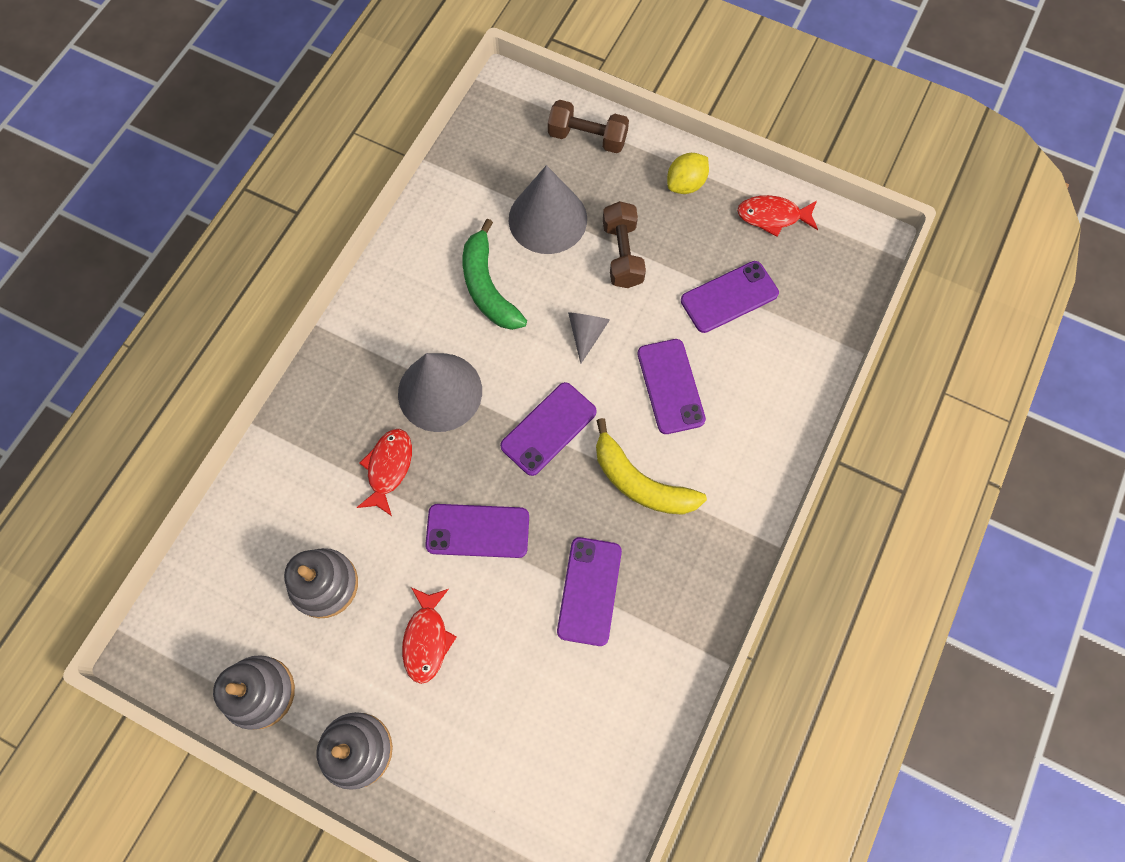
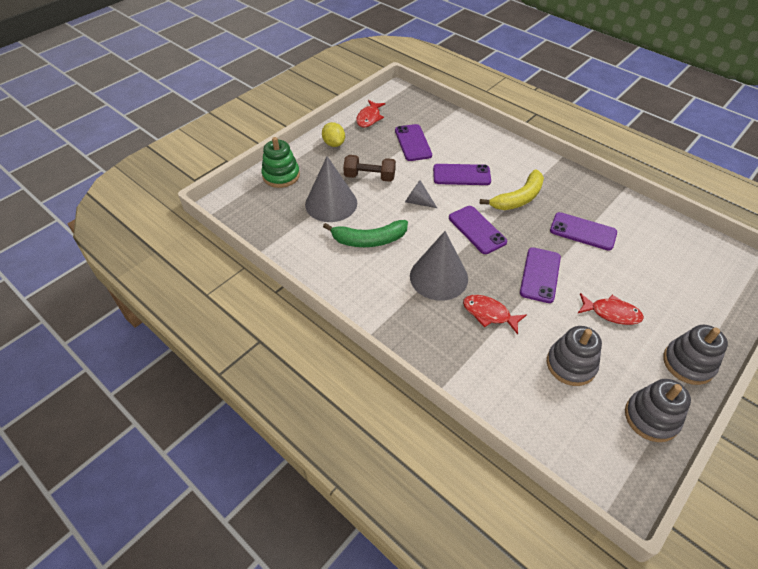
camera: 75 degrees left, 20 degrees down
brown dumbbell [548,100,629,153] -> green stacking toy [261,137,300,188]

